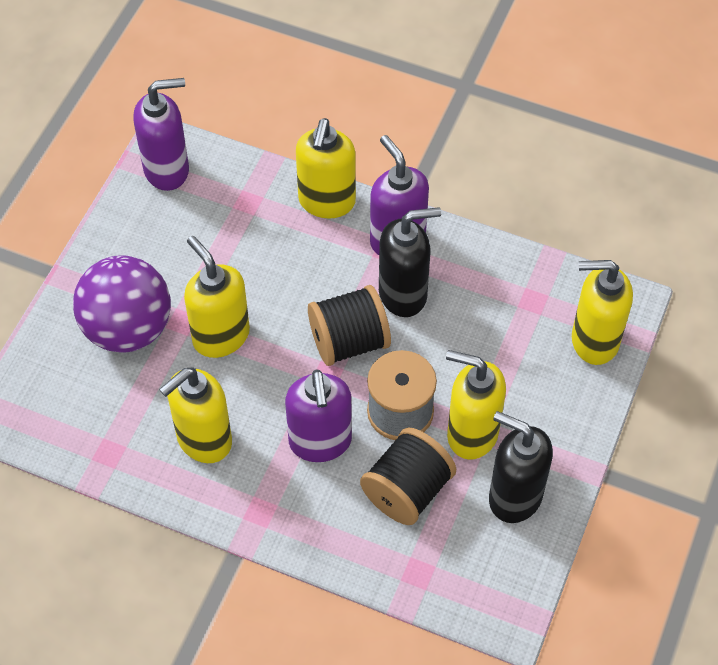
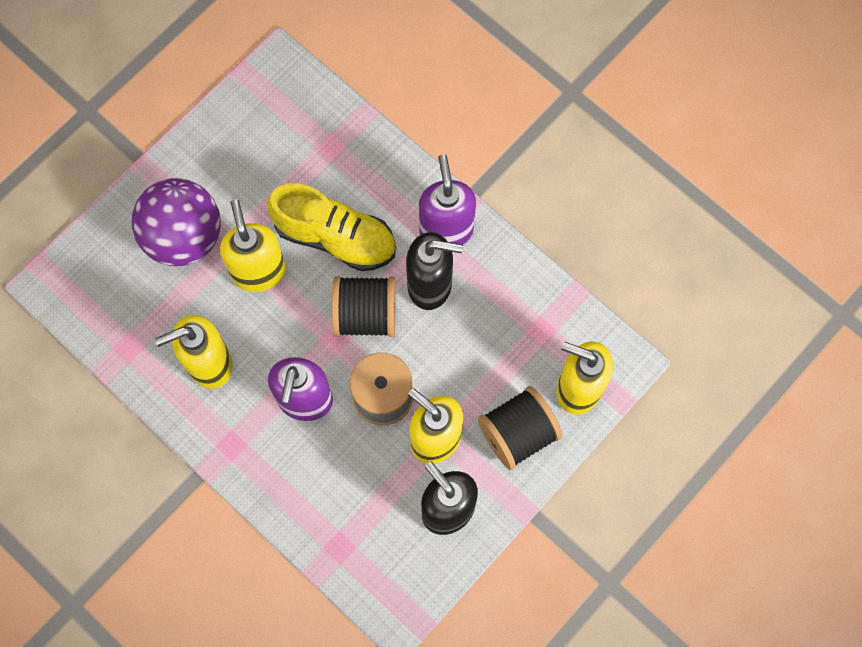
camera: 20 degrees right, 15 degrees up
purple soap dispenser [133,78,189,191] -> none
yellow soap dispenser [296,118,356,219] -> none
black spool [360,427,456,525] -> black spool moved to [478,386,563,470]
none -> yellow shoe [267,183,396,271]

